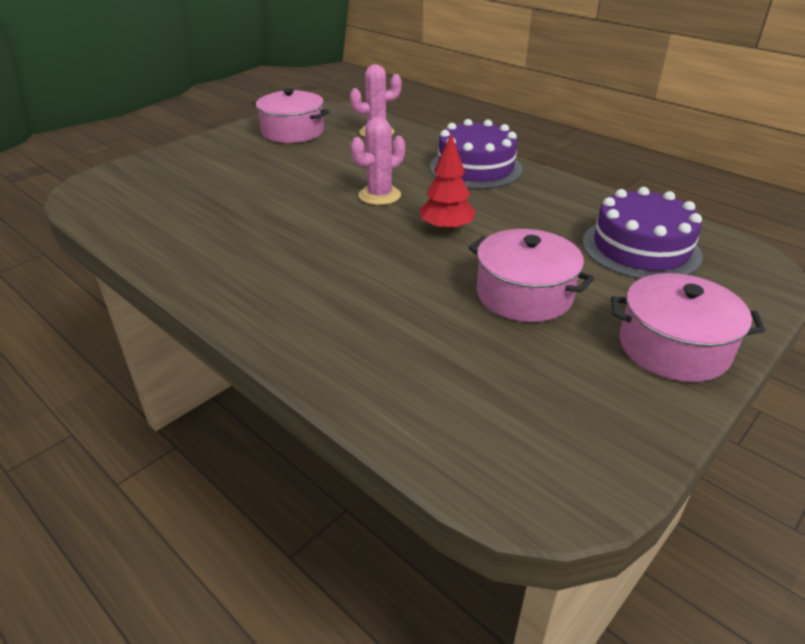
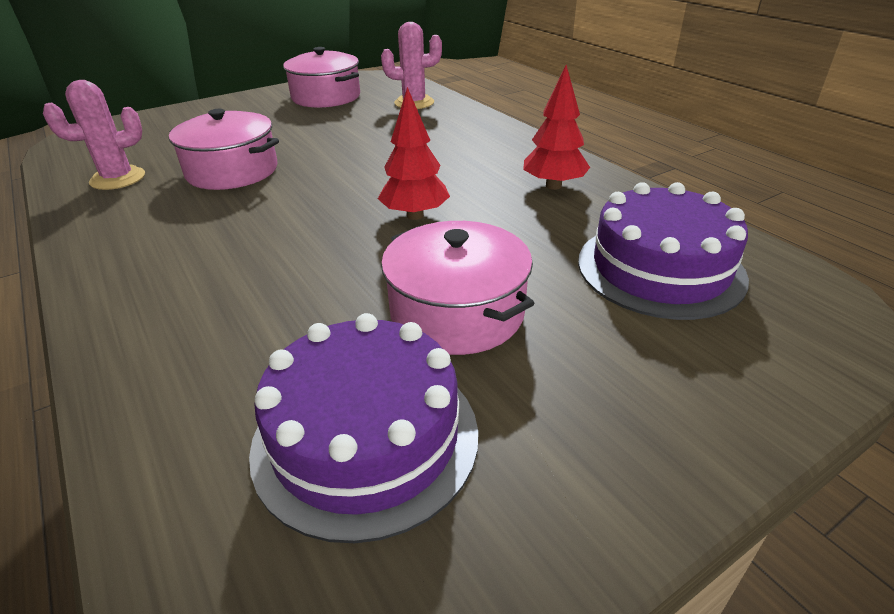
camera: 15 degrees right, 0 degrees up
pink cactus [351,117,405,205] -> pink cactus moved to [43,80,145,190]
purple cake [430,119,523,189] -> purple cake moved to [249,313,478,543]
pink pot [611,273,765,382] -> pink pot moved to [169,109,279,190]
none -> red tree [523,65,590,190]

